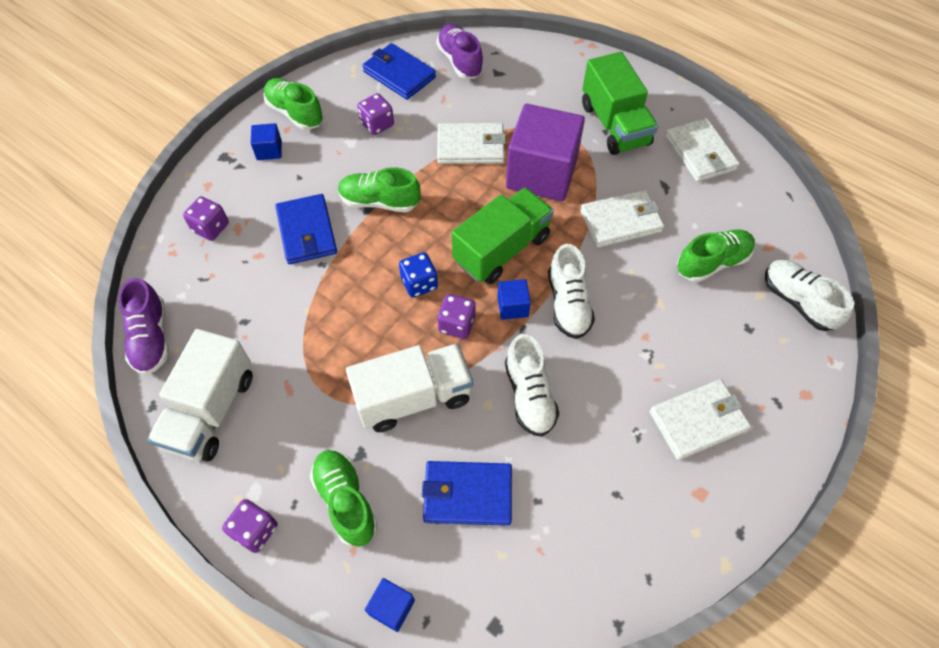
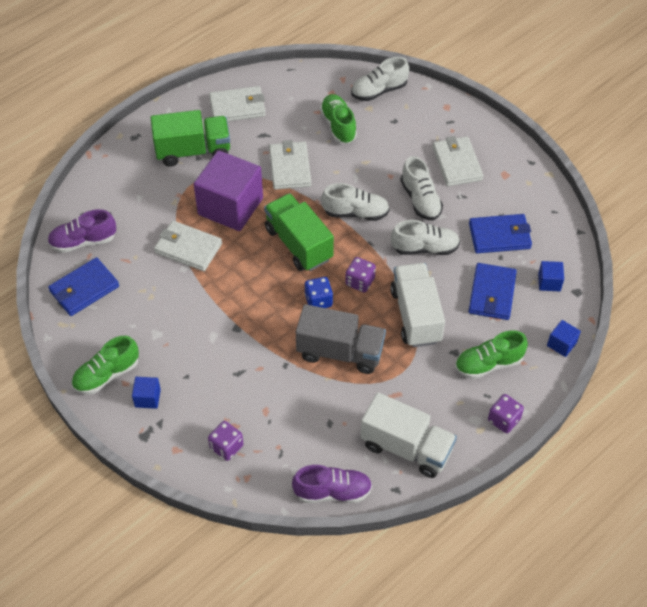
camera: 80 degrees left, 5 degrees down
blue wallet [275,194,337,264] -> blue wallet moved to [469,214,532,253]
green shoe [338,167,421,212] -> none
purple dice [357,93,394,135] -> none
white wallet [437,123,506,164] -> white wallet turned 75 degrees counterclockwise [154,221,222,271]
blue cube [497,279,531,320] -> blue cube moved to [538,261,564,291]
none -> grey truck [296,304,386,374]
none -> white shoe [401,156,443,220]

